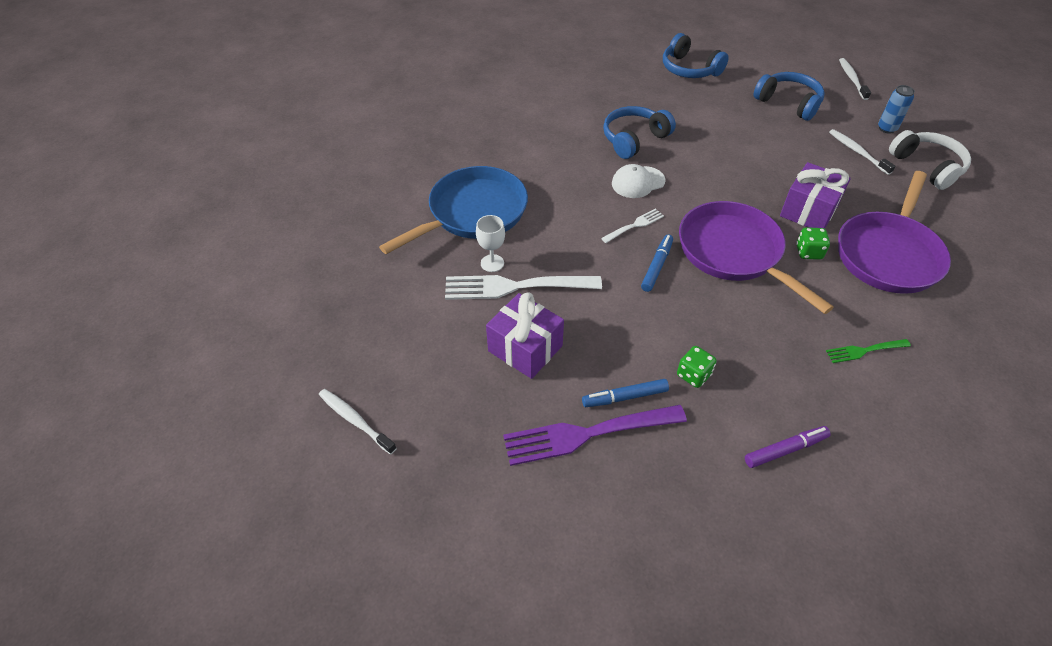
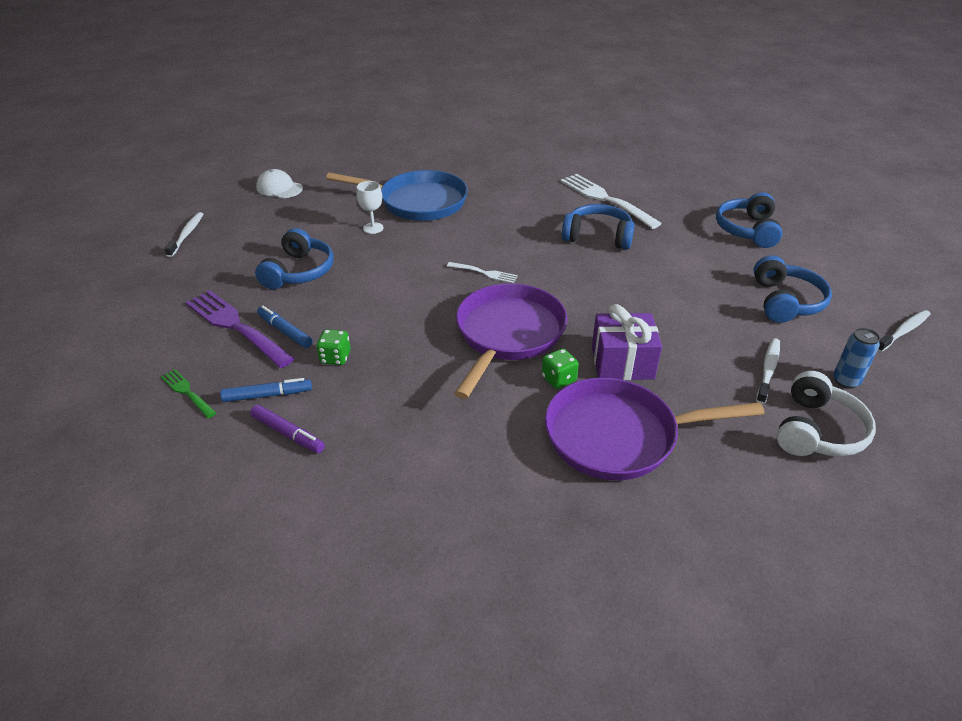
camera: 55 degrees right, 10 degrees down
white fork [445,275,602,300] -> white fork moved to [560,174,662,229]
purple gift [486,293,564,379] -> blue headphones [255,228,333,289]
white cap [612,164,666,198] -> white cap moved to [256,169,303,198]
blue marker [641,235,673,292] -> blue marker moved to [220,378,312,402]
green fork [826,339,911,363] -> green fork moved to [160,369,216,418]

